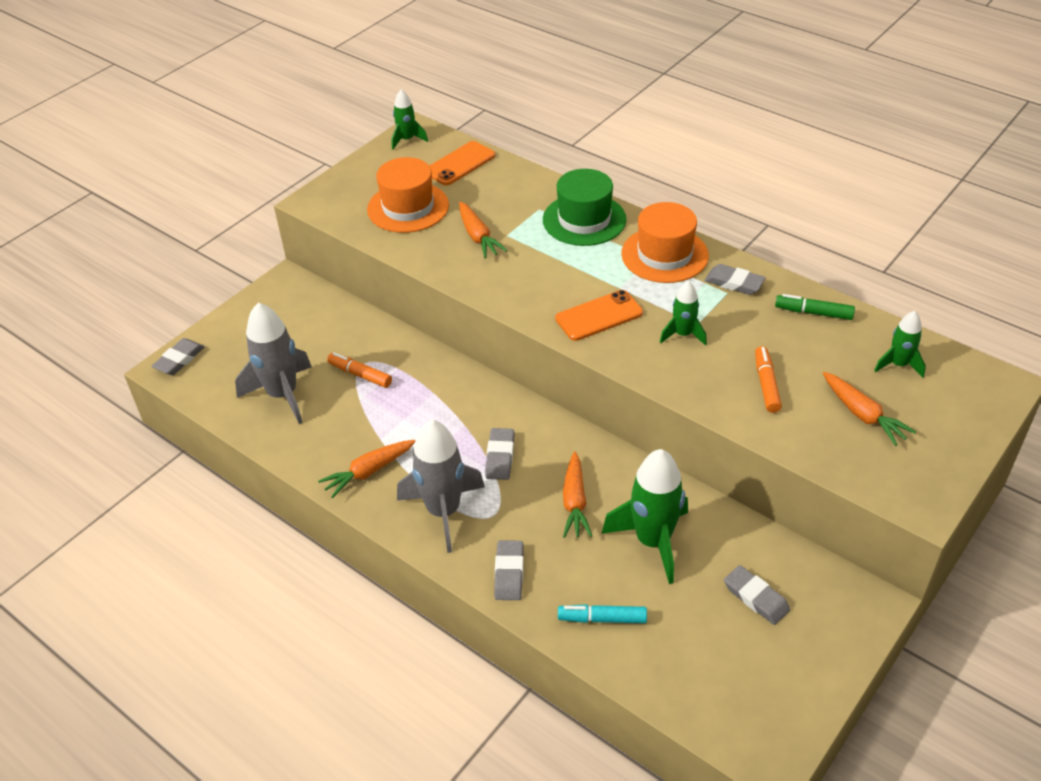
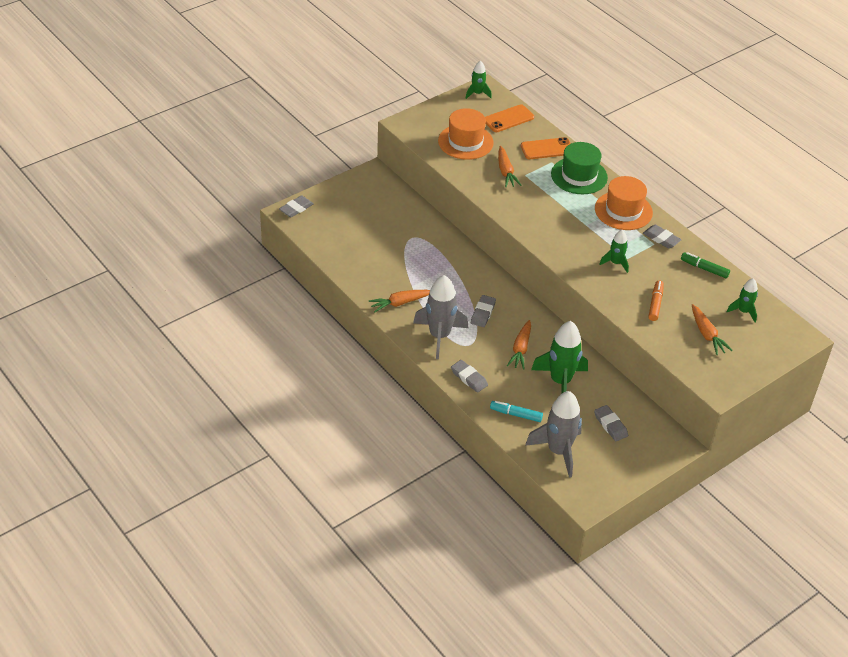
camera: 10 degrees right, 0 degrees up
grey rocket [235,302,312,424] -> grey rocket moved to [525,391,582,478]
orange marker [327,352,392,388] -> none
grey eraser [494,540,524,600] -> grey eraser turned 60 degrees counterclockwise [451,360,488,393]
orange phone [555,290,643,341] -> orange phone moved to [521,137,571,159]

